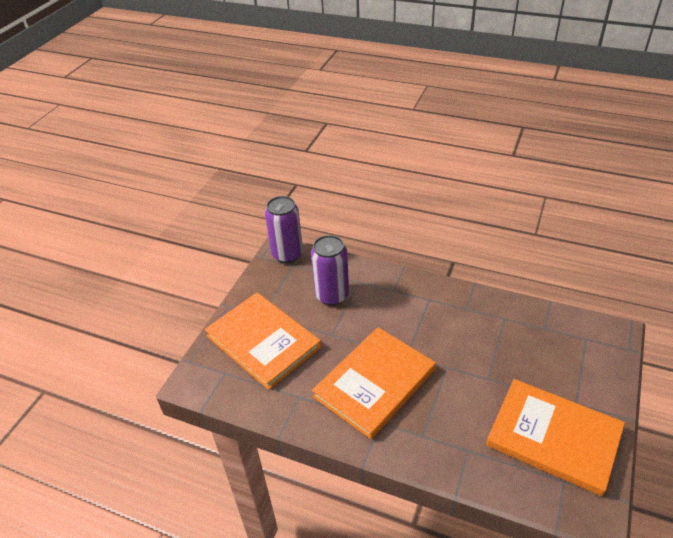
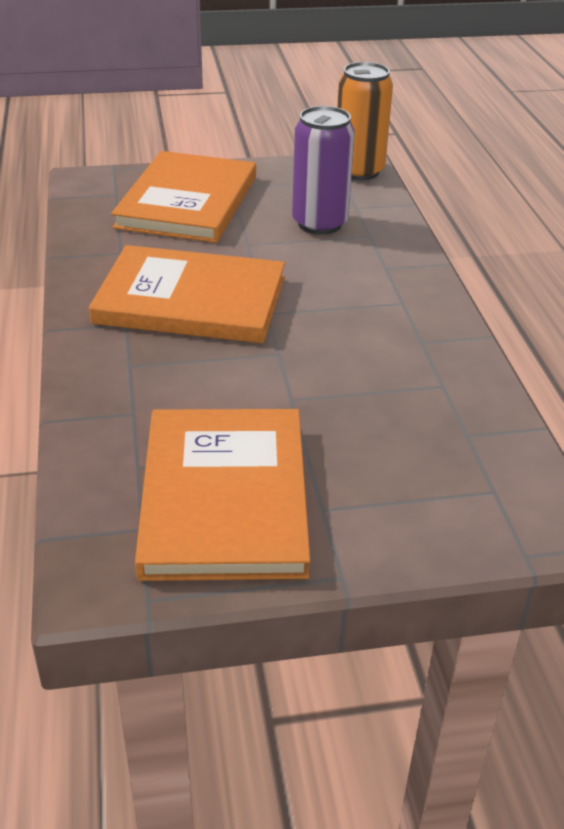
camera: 55 degrees right, 5 degrees down
purple can [265,196,303,263] -> orange can [337,62,393,180]

